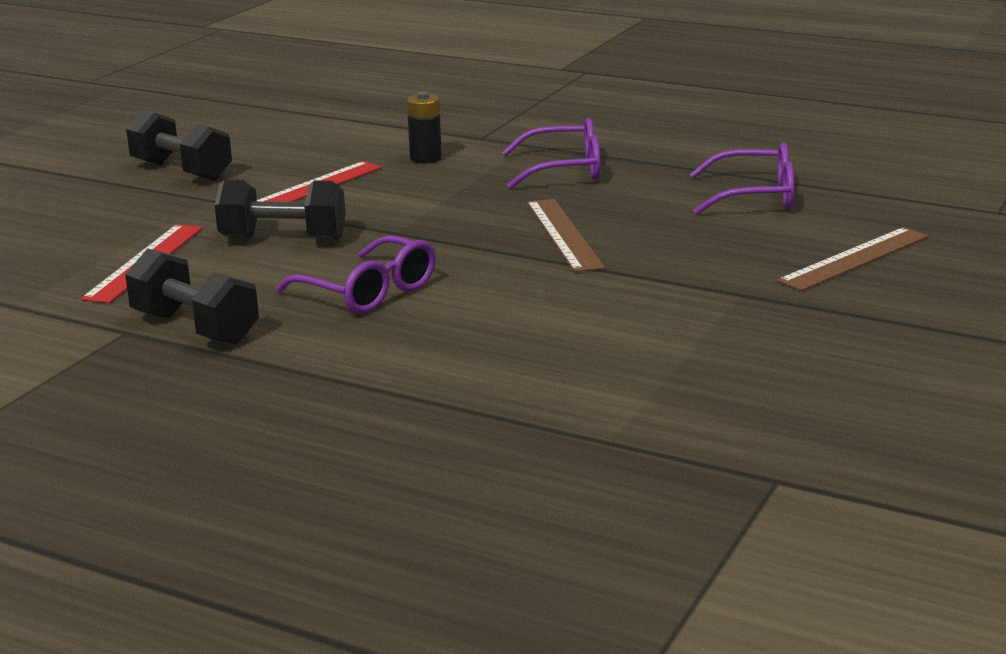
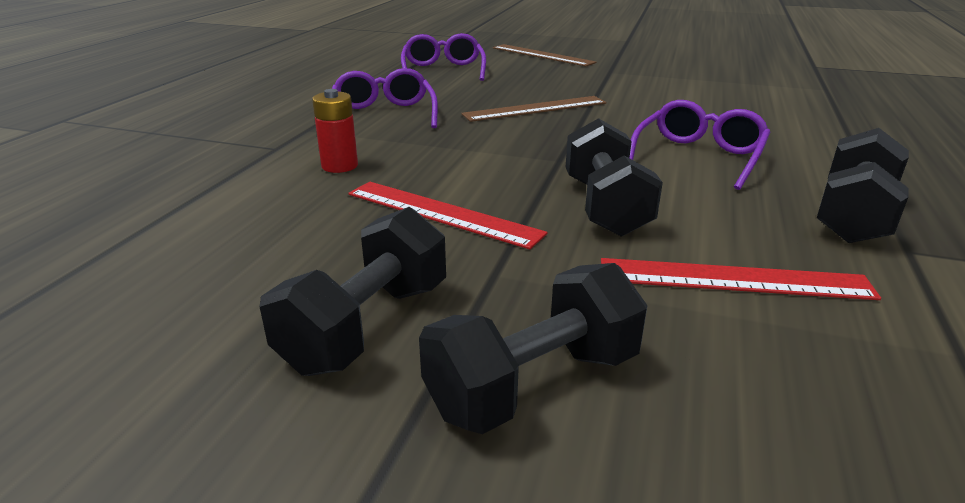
camera: 100 degrees left, 5 degrees up
black battery [407,91,442,164] -> red battery [312,89,358,173]
none -> black dumbbell [419,263,647,434]

